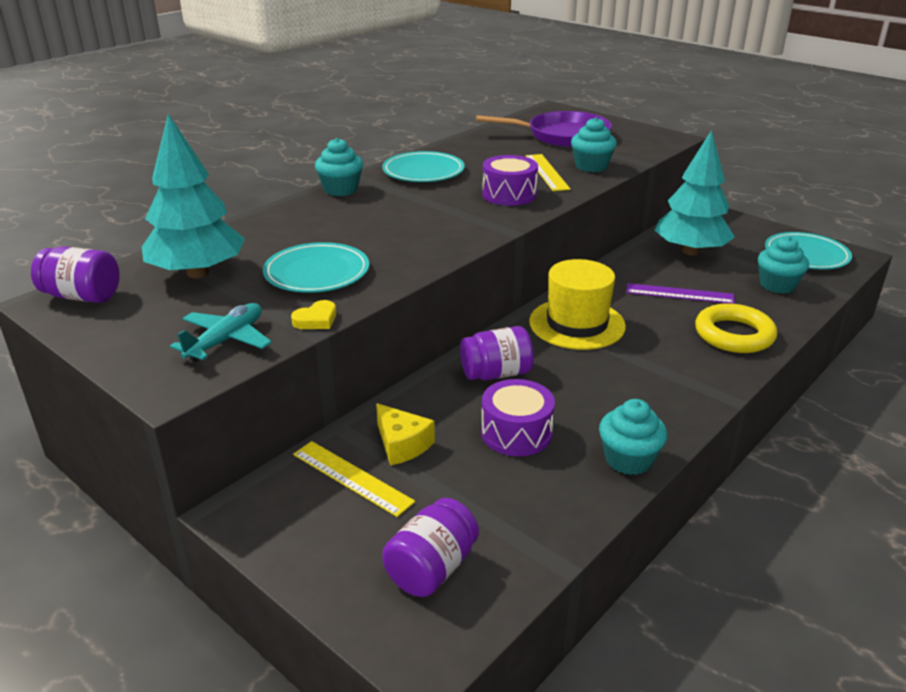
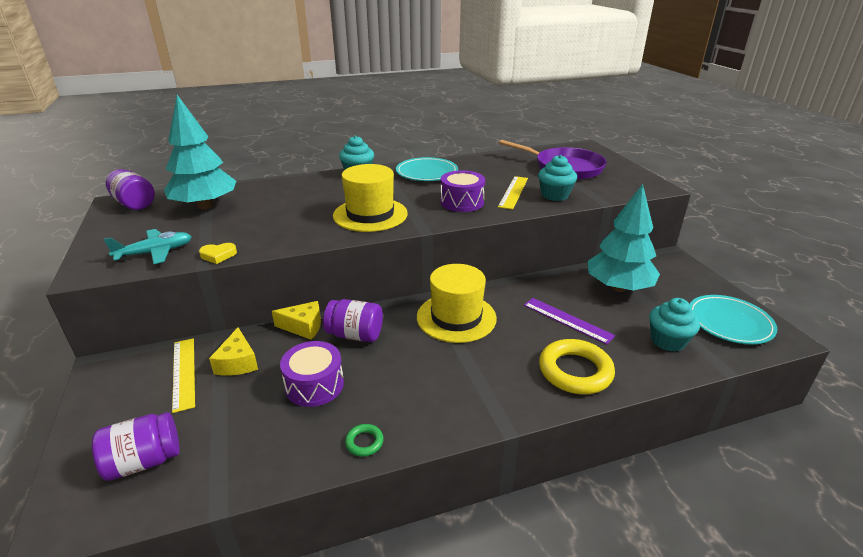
camera: 30 degrees right, 0 degrees up
turquoise plate [263,242,369,293] -> none
turquoise cupcake [599,399,667,475] -> green ring [345,424,384,456]
none -> yellow cheese [272,301,321,340]
none -> yellow hat [333,164,408,232]

